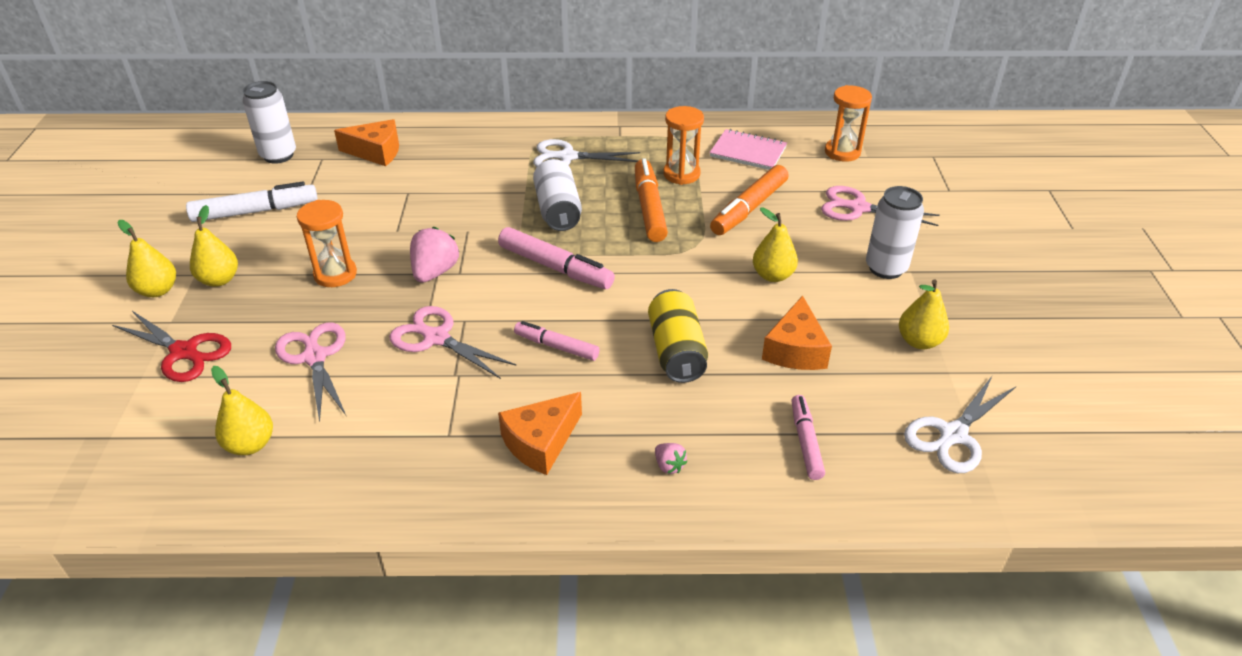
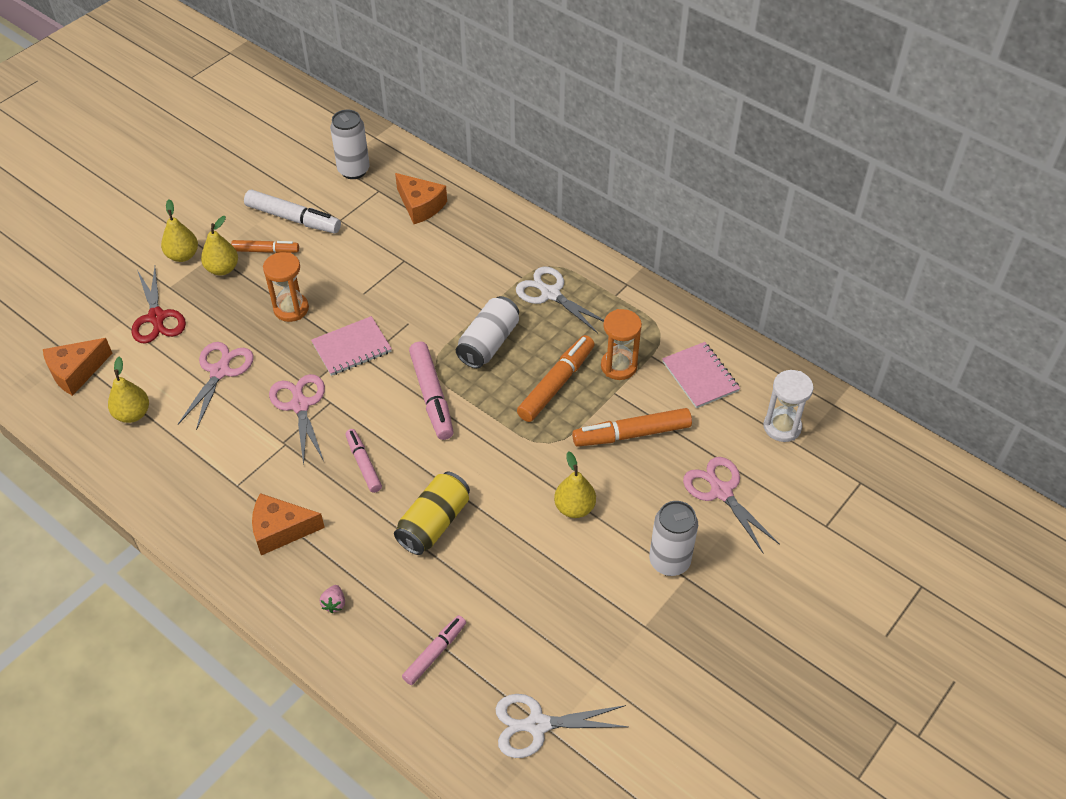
camera: 40 degrees right, 10 degrees up
pink strawberry [410,227,459,283] -> pink notebook [311,316,392,376]
orange cheese [762,295,832,370] -> orange cheese moved to [43,338,112,396]
orange hourglass [825,85,872,162] -> white hourglass [764,370,813,442]
yellow pear [899,279,949,349] -> none
none -> orange marker [231,240,299,253]

